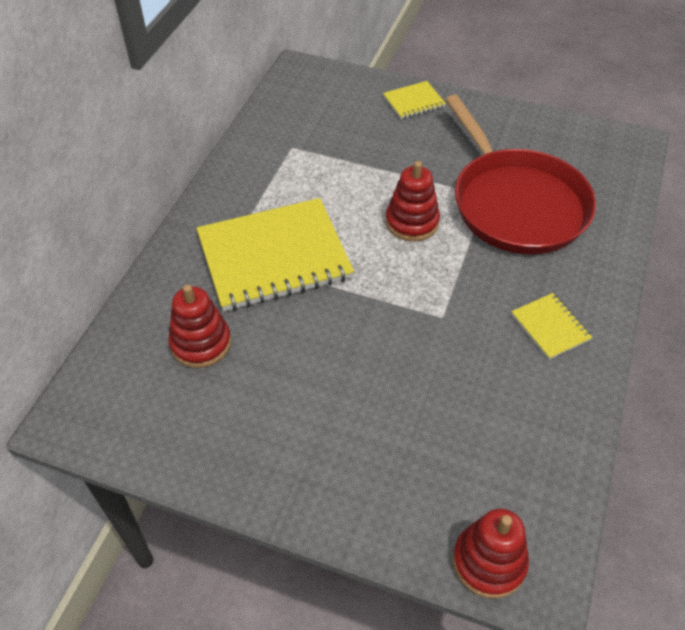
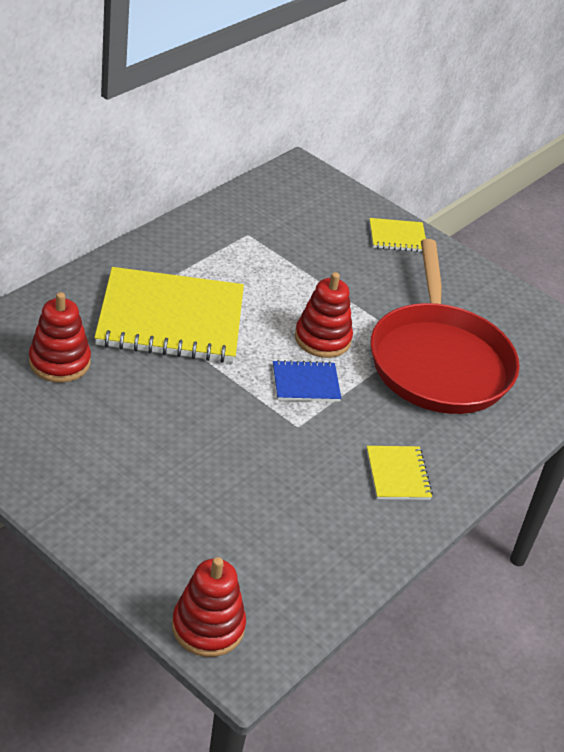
camera: 15 degrees right, 10 degrees down
none -> blue notebook [273,360,341,402]

